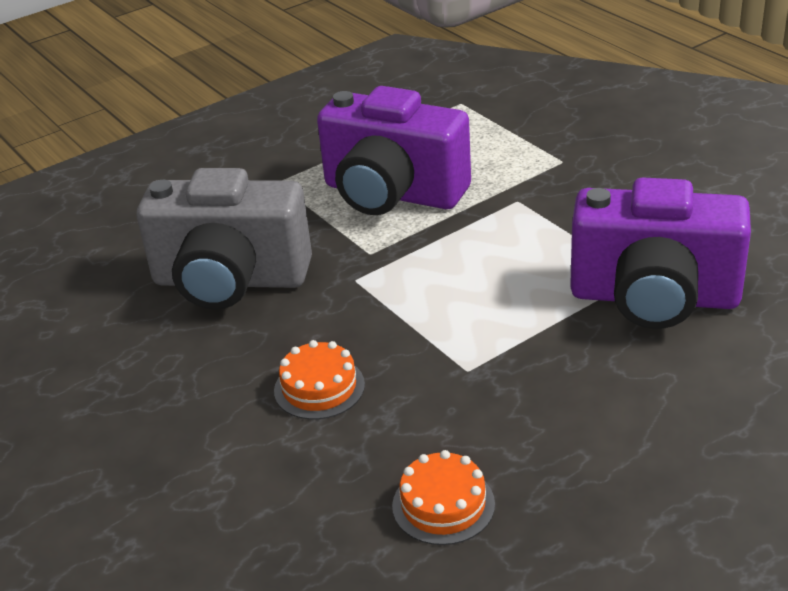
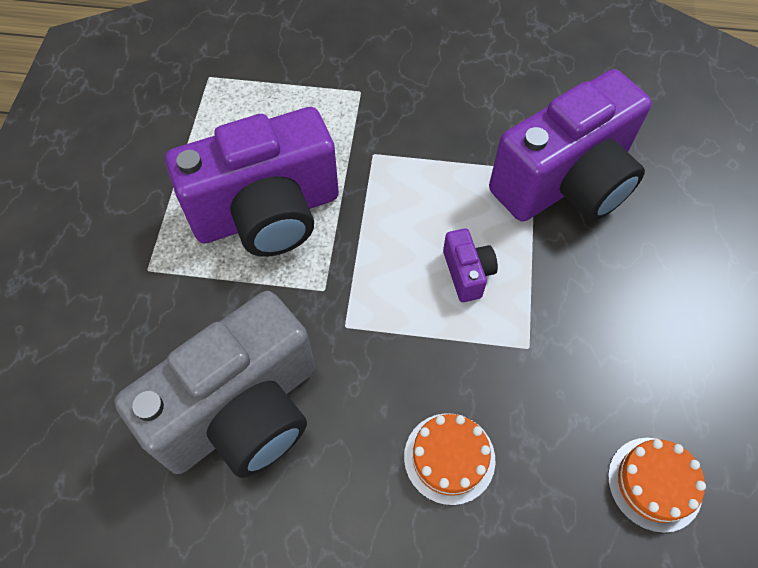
camera: 50 degrees left, 25 degrees up
none -> purple camera [443,228,498,302]

